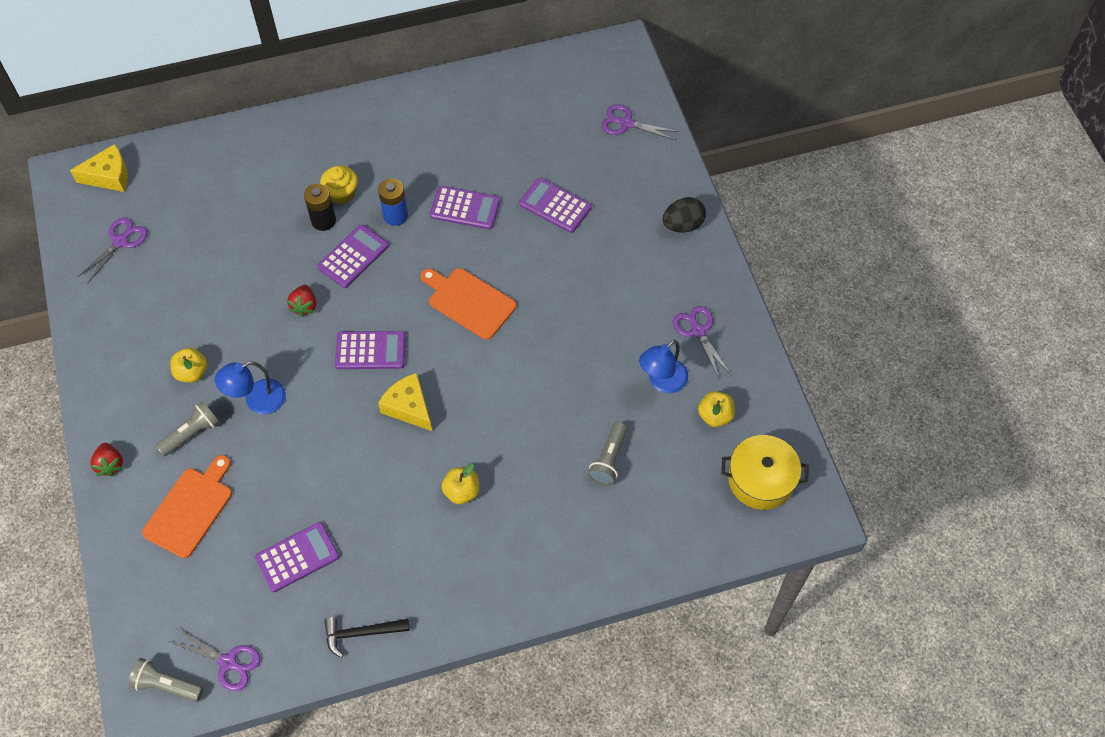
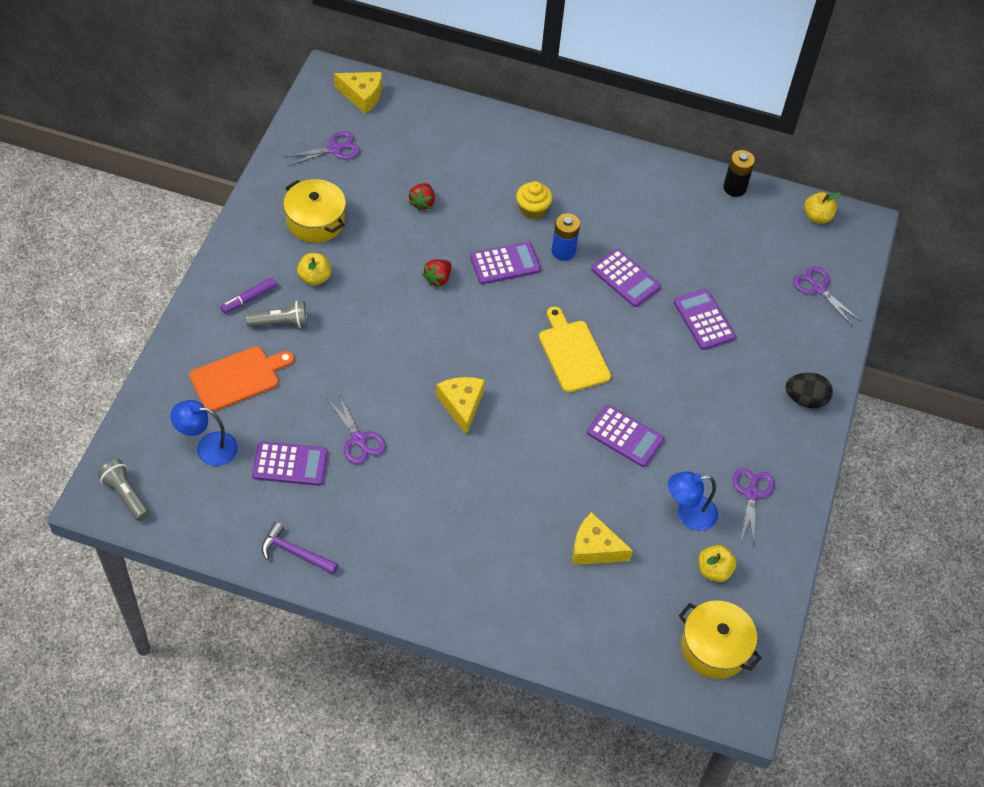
camera: 30 degrees right, 5 degrees down
red strawberry [90,443,124,476] -> red strawberry moved to [408,183,435,211]
purple scissors [169,629,261,691] -> purple scissors moved to [327,392,386,464]
blue lamp [215,361,286,414] -> blue lamp moved to [170,400,238,466]
black battery [304,184,336,231] -> black battery moved to [723,150,755,197]
black hammer [324,617,410,658] -> purple hammer [262,522,338,574]
purple calculator [335,331,406,369] -> purple calculator moved to [587,405,664,467]
orange cutting board [421,268,516,340] -> yellow cutting board [539,307,611,393]
yellow apple [442,464,479,504] -> yellow apple moved to [804,192,841,223]
grey flashlight [588,422,627,486] -> yellow cheese [572,512,633,565]
none -> purple marker [220,277,277,314]
none -> yellow pot [283,179,346,243]

